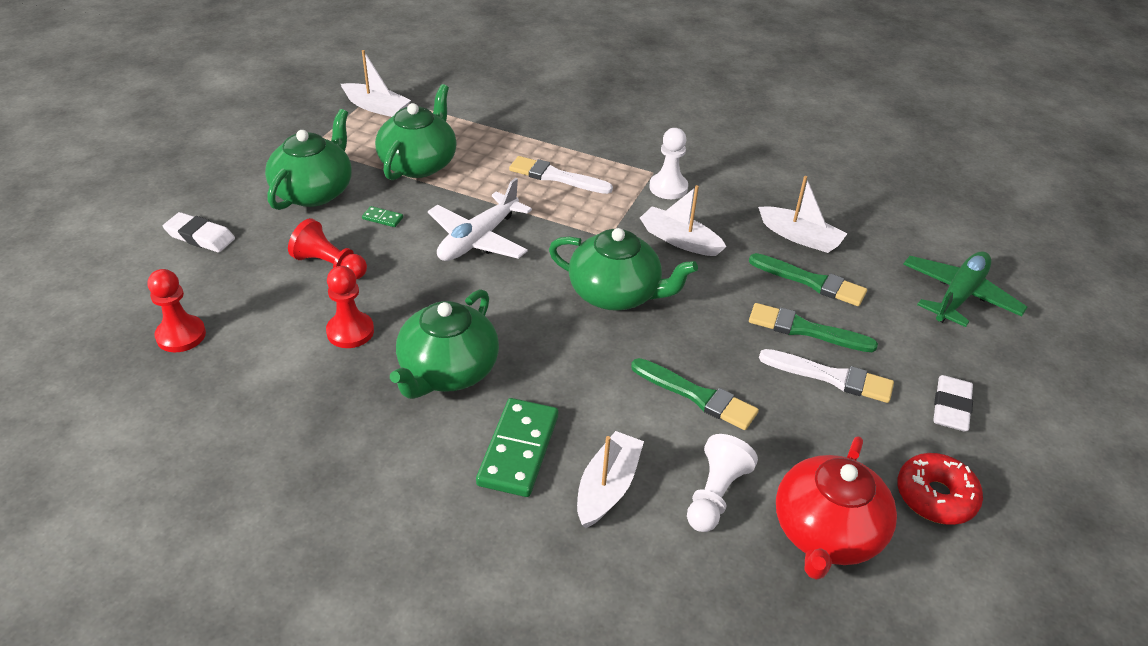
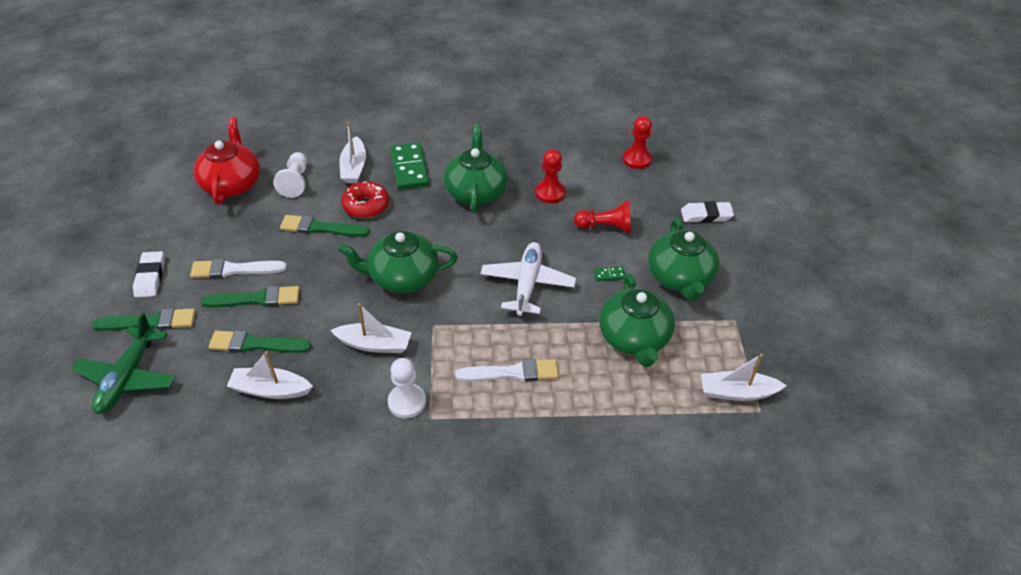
camera: 155 degrees right, 5 degrees up
red donut [897,453,983,525] -> red donut moved to [341,181,389,218]
none -> green brush [92,308,196,331]

